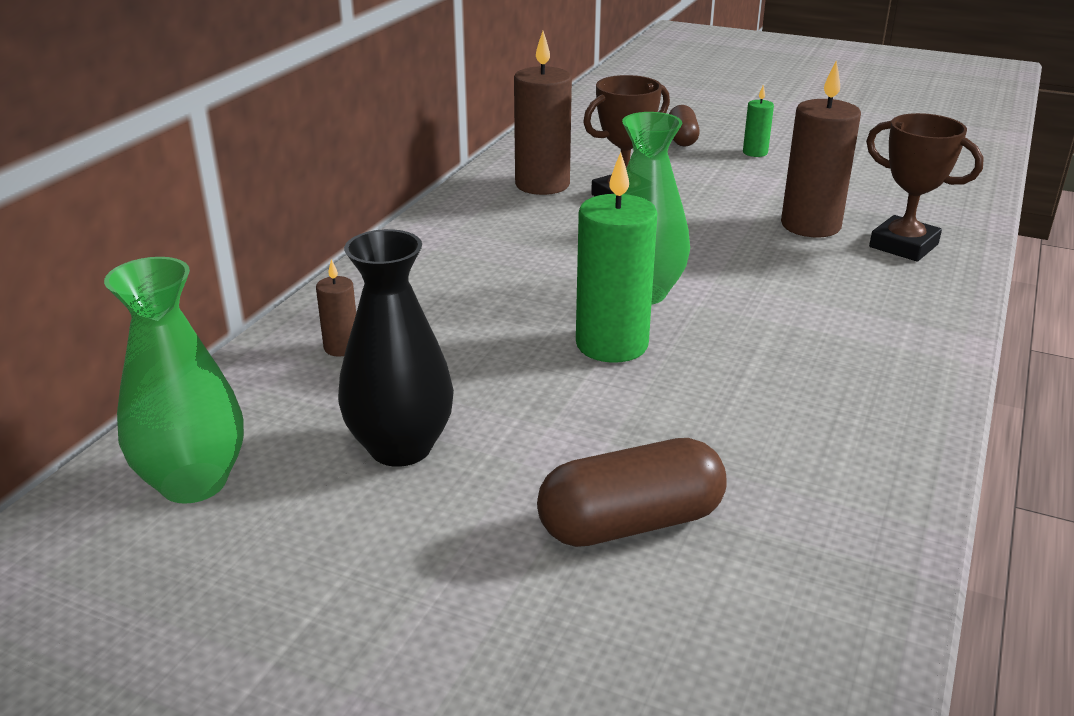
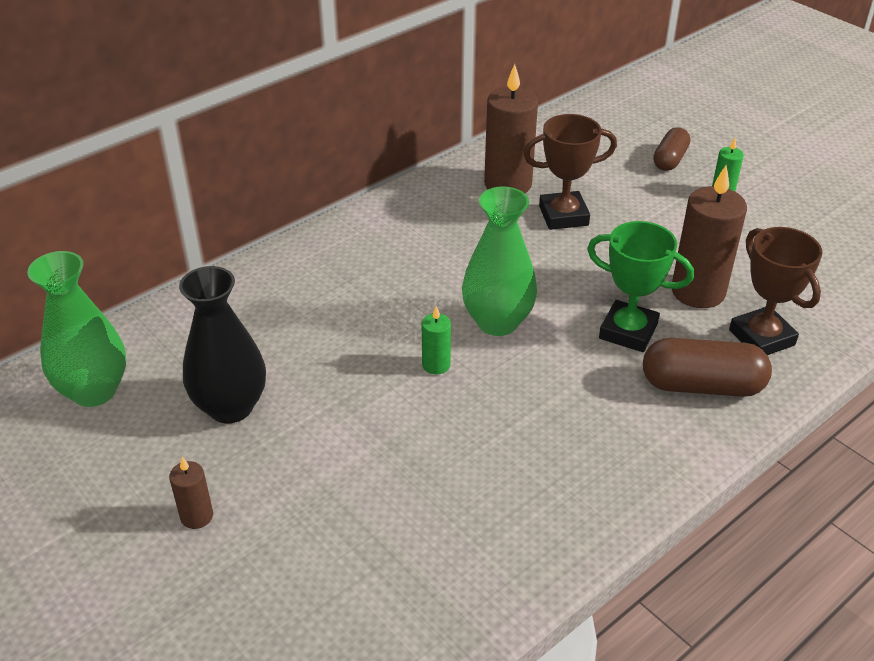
camera: 25 degrees right, 10 degrees up
brown candle [316,259,356,357] -> brown candle moved to [169,457,213,529]
brown capsule [537,438,727,547] -> brown capsule moved to [643,338,772,397]
green candle [576,152,658,363] -> green candle [422,306,451,375], size x0.49
none -> green trophy [587,221,694,352]

